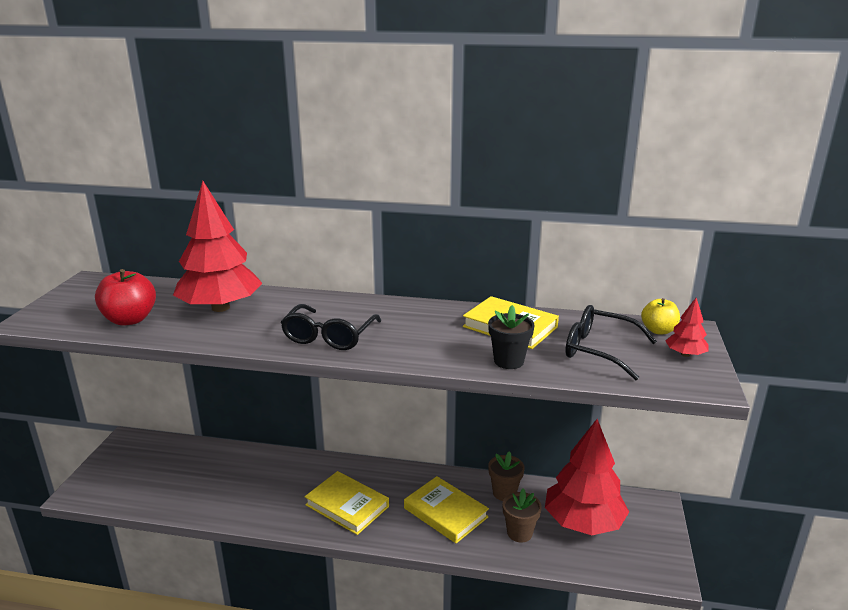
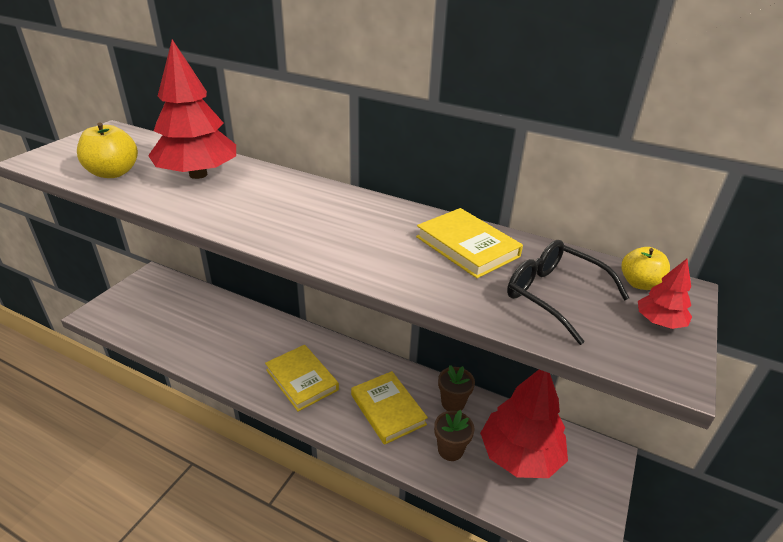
camera: 15 degrees right, 10 degrees up
red apple [95,269,156,326] -> yellow apple [77,123,138,178]
black glasses [281,304,381,350] -> none
black flower pot [488,305,535,369] -> none

